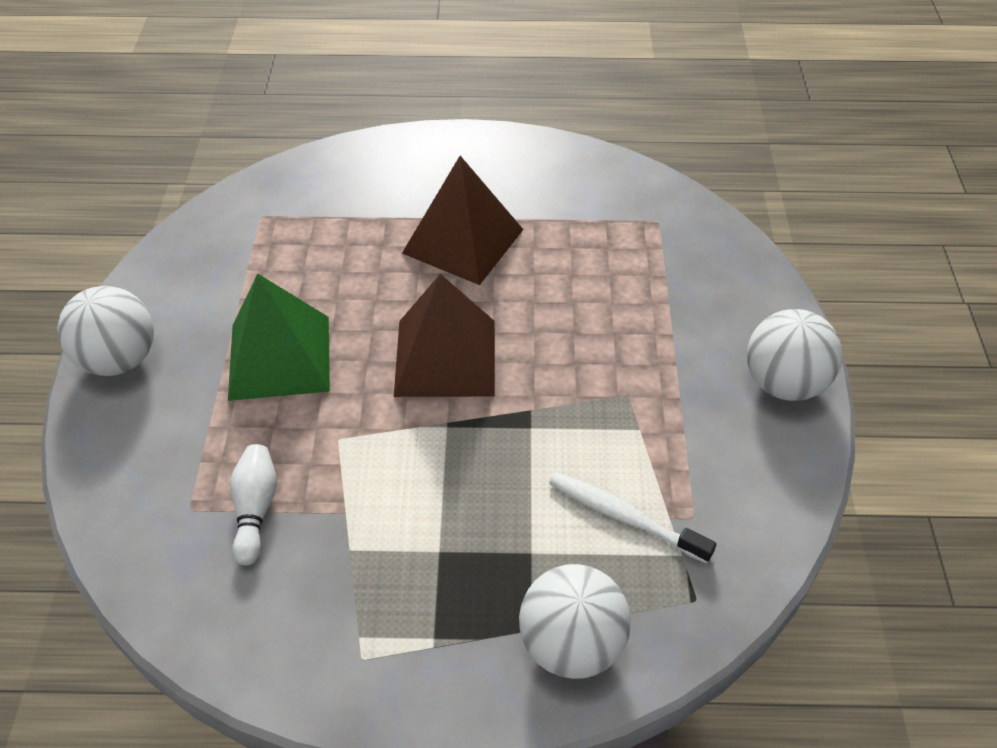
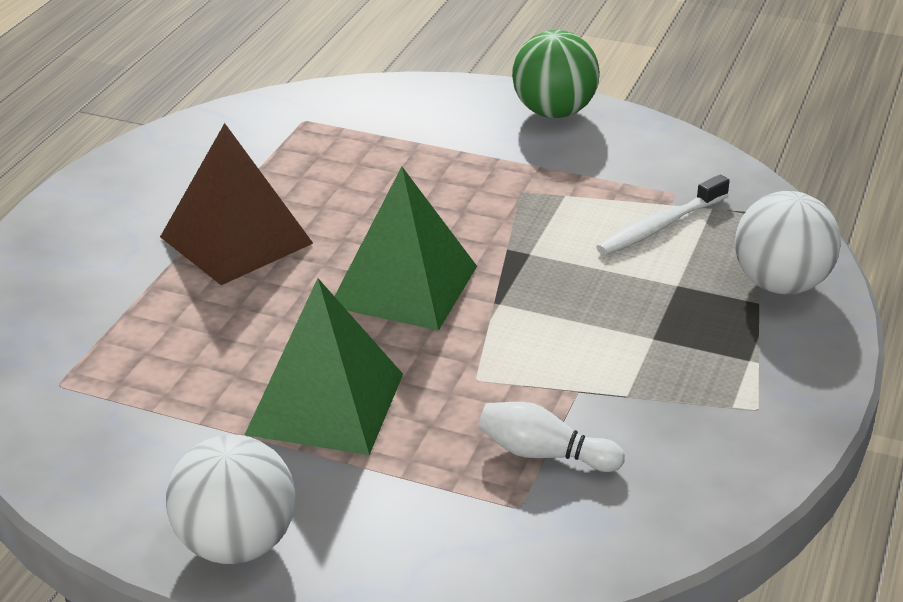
camera: 70 degrees left, 15 degrees down
brown pyramid [394,274,495,397] -> green pyramid [334,167,477,331]
white ball [747,309,843,401] -> green ball [512,30,600,118]

